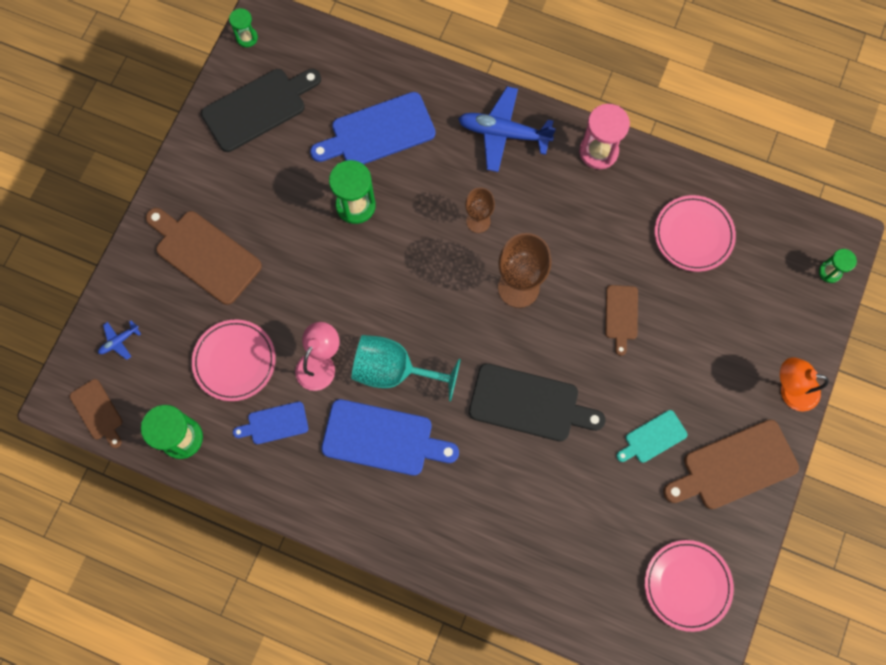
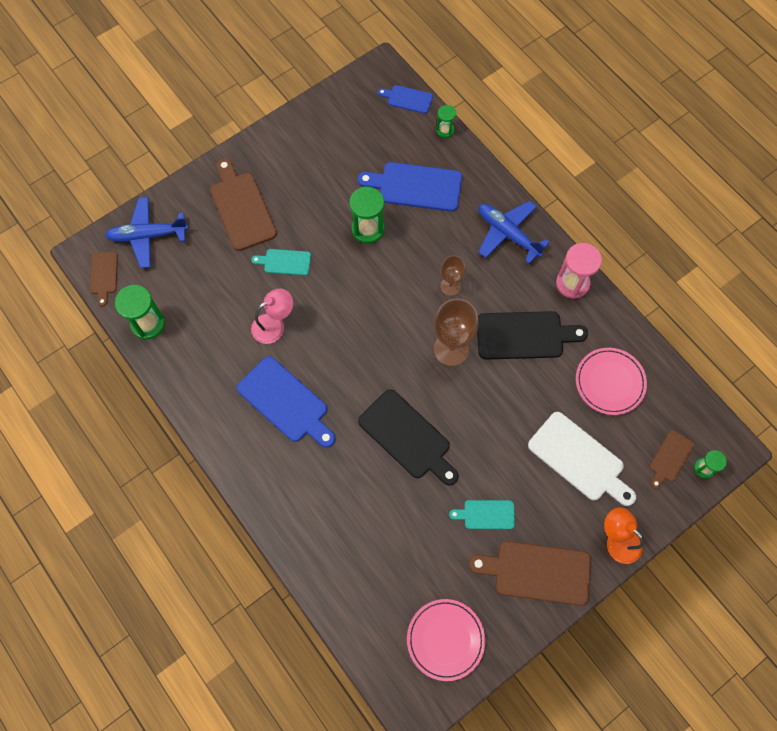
camera: 30 degrees right, 5 degrees down
blue plane [98,320,141,360] -> blue plane [105,197,188,268], size x2.18
pink plate [192,319,276,401] -> none
black cutting board [201,69,321,152] -> black cutting board moved to [477,311,588,360]
green hourglass [229,8,258,47] -> green hourglass moved to [436,105,456,138]
blue cutting board [233,402,308,444] -> blue cutting board moved to [378,85,433,114]
turquoise goblet [351,335,461,401] -> none
brown cutting board [605,285,638,356] -> brown cutting board moved to [649,430,694,489]
none -> turquoise cutting board [251,249,311,276]
none -> white cutting board [528,412,636,506]

